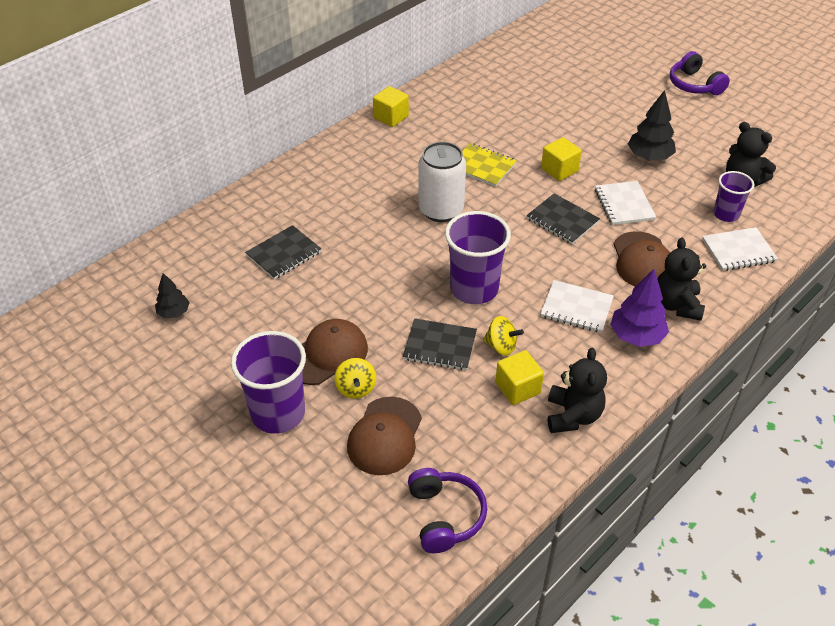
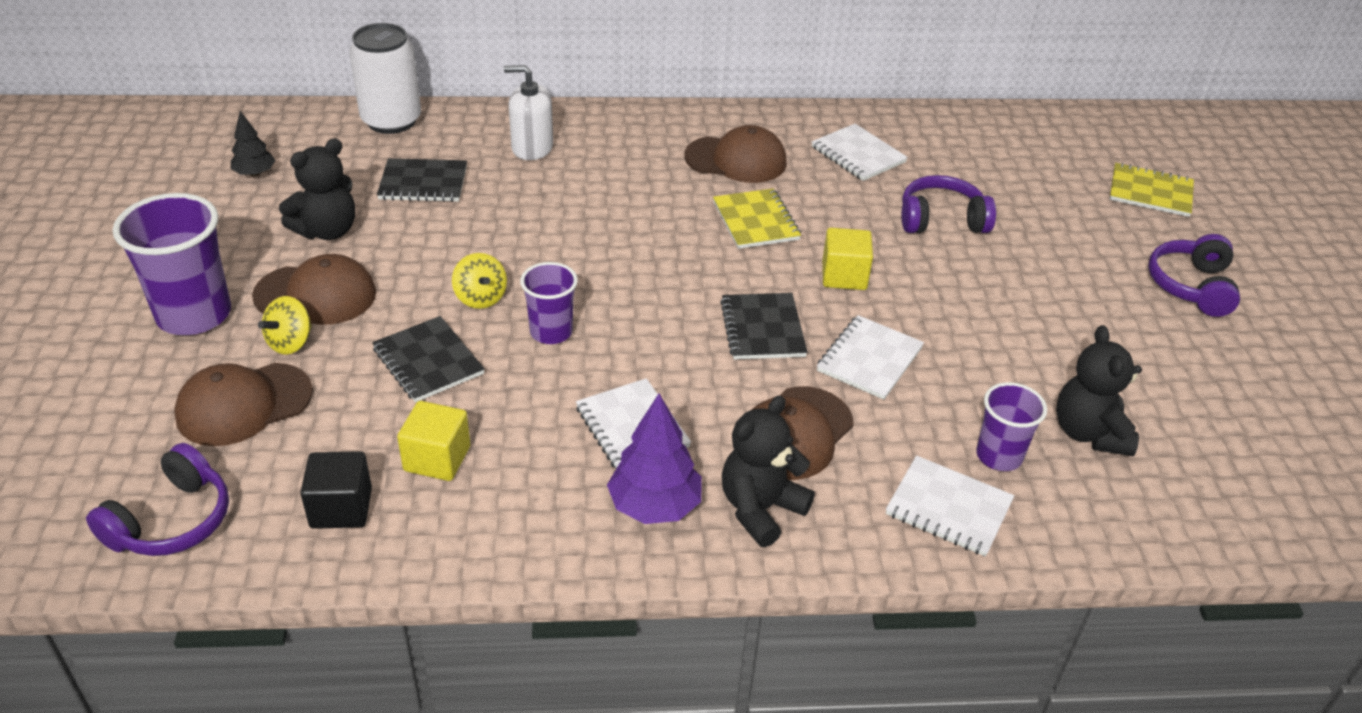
camera: 40 degrees right, 5 degrees down
yellow cube [373,86,409,127] -> none
white can [419,142,466,222] -> white can moved to [349,23,421,134]
purple cup [445,211,511,304] -> purple cup [520,262,578,344], size x0.59
yellow spinning top [483,316,524,356] -> yellow spinning top moved to [452,253,507,309]
black teddy bear [548,348,607,433] -> black teddy bear moved to [279,138,355,240]
black tree [628,90,676,161] -> none
none -> black cube [300,451,372,529]
none -> white soap dispenser [504,65,553,160]
none -> brown cap [684,125,787,183]
none -> white notebook [812,124,908,181]
none -> purple headphones [901,175,996,233]
none -> yellow notebook [1110,163,1194,217]

